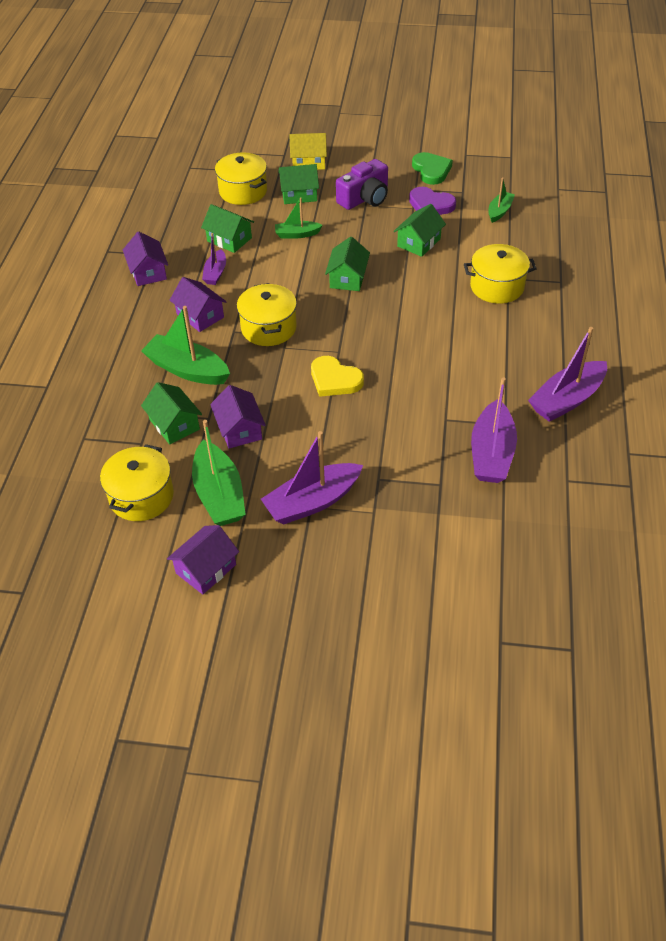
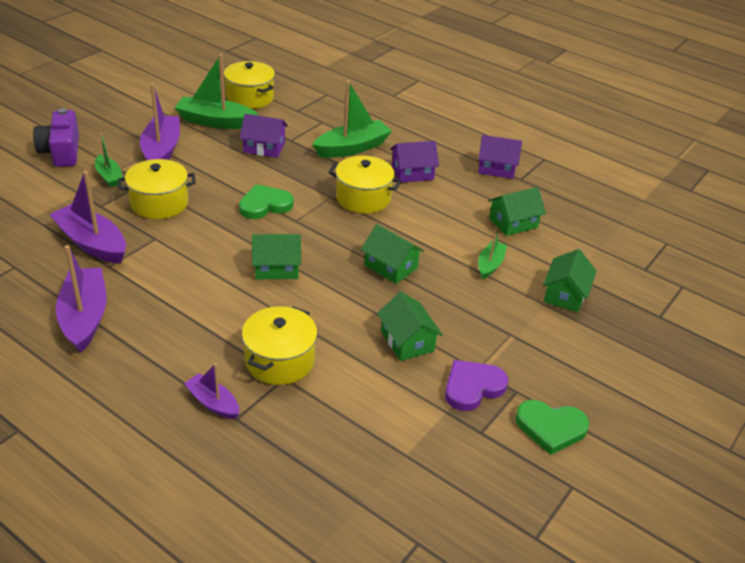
camera: 115 degrees right, 10 degrees down
green house [141,382,202,445] -> green house moved to [252,234,301,279]
purple house [167,525,239,595] -> none
purple boat [202,233,226,285] -> purple boat moved to [184,363,239,419]
yellow pot [215,152,267,205] -> yellow pot moved to [118,159,196,219]
yellow house [289,133,327,170] -> none
yellow heart [311,356,364,397] -> green heart [239,184,294,219]
purple camera [336,159,388,210] -> purple camera moved to [33,108,79,167]
green boat [488,177,515,223] -> green boat moved to [95,133,123,187]

